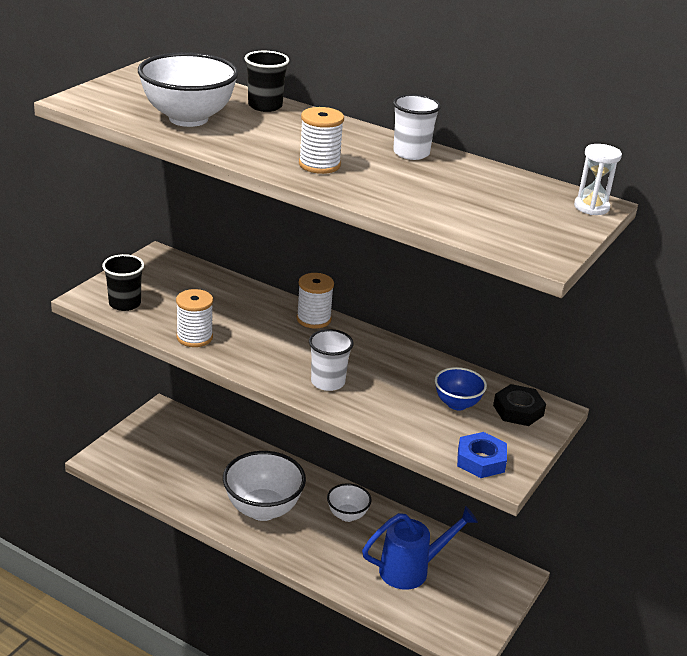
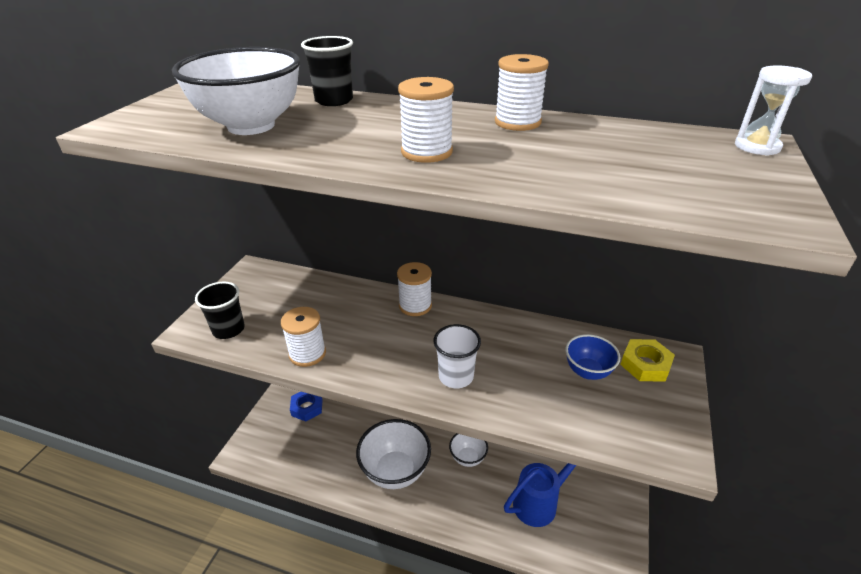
camera: 10 degrees left, 5 degrees up
white cup [393,94,441,160] -> white spool [495,54,549,131]
blue nut [457,432,507,478] -> blue nut moved to [290,392,323,422]
black nut [493,384,546,426] -> yellow nut [620,339,675,381]

